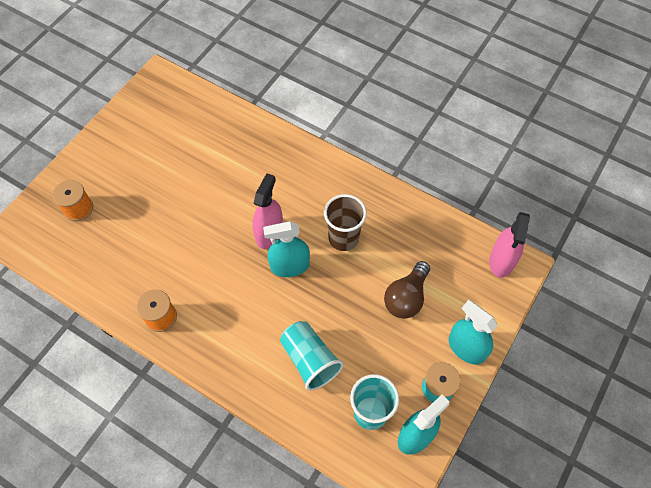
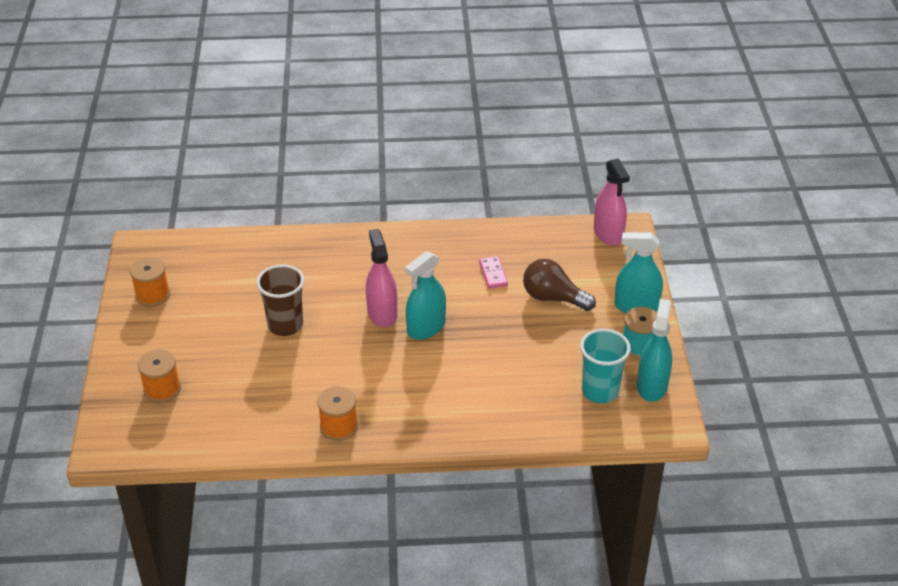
camera: 35 degrees left, 20 degrees down
turquoise cup [280,321,344,391] -> none
brown cup [324,194,367,251] -> brown cup moved to [256,264,304,336]
brown light bulb [384,261,430,319] -> brown light bulb turned 120 degrees clockwise [523,259,596,311]
none -> orange spool [130,257,170,307]
none -> pink domino [479,256,508,289]

